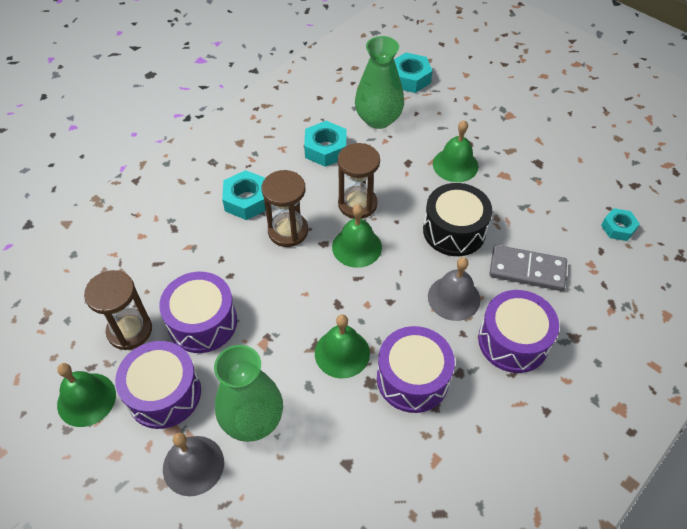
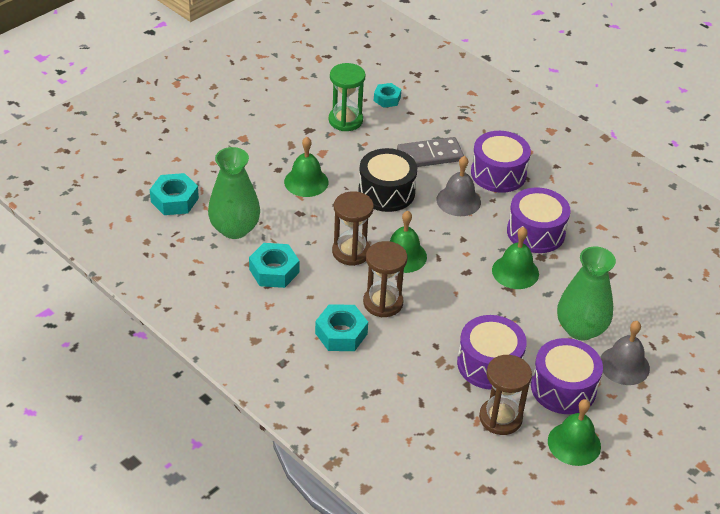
camera: 90 degrees left, 10 degrees down
grey domino [489,245,567,291] -> grey domino turned 60 degrees clockwise [397,137,464,167]
none -> green hourglass [329,63,365,131]

